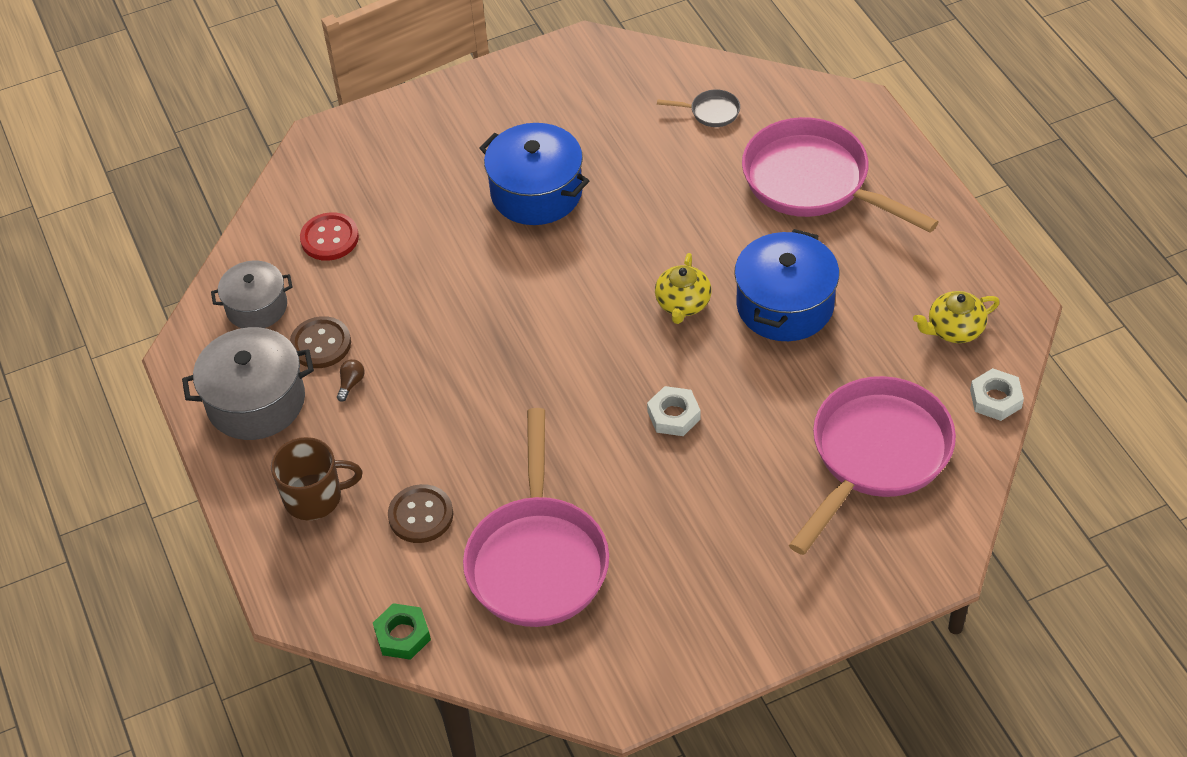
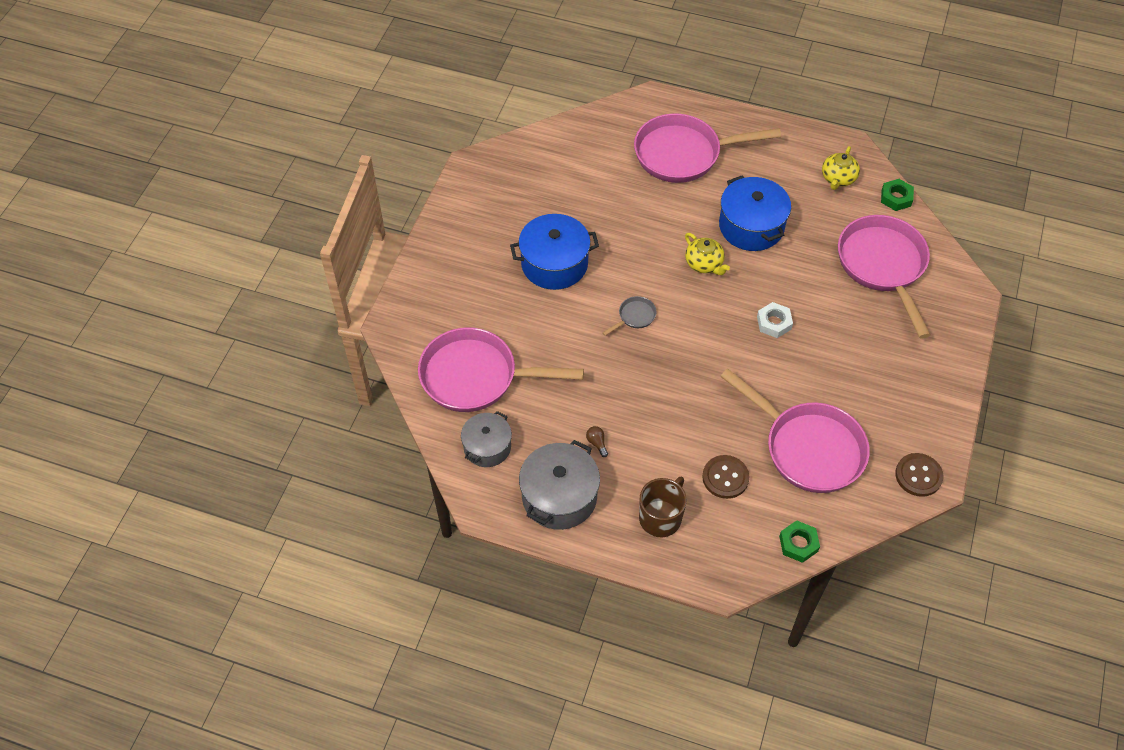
camera: 50 degrees left, 5 degrees up
brown button [290,316,351,368] -> brown button moved to [895,453,943,497]
red button [300,212,359,261] -> pink pan [418,327,584,412]
grey pan [657,89,740,127] -> grey pan moved to [602,296,657,336]
white nut [970,368,1024,421] -> green nut [881,179,914,211]

